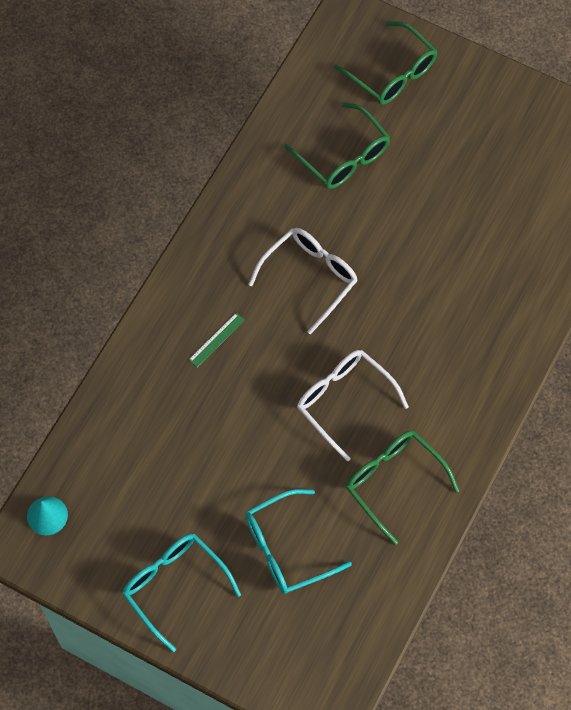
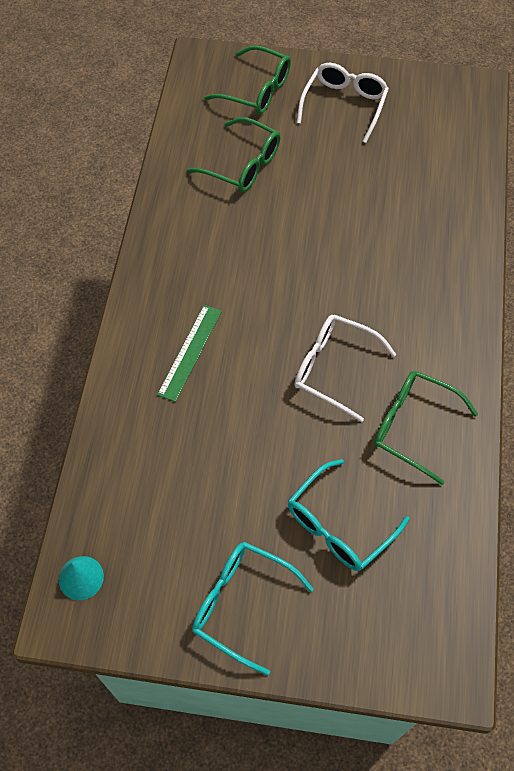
camera: 20 degrees left, 5 degrees down
green ruler [188,313,245,367] -> green ruler [157,305,222,402], size x1.60
white glasses [248,228,358,334] -> white glasses moved to [297,63,389,143]

